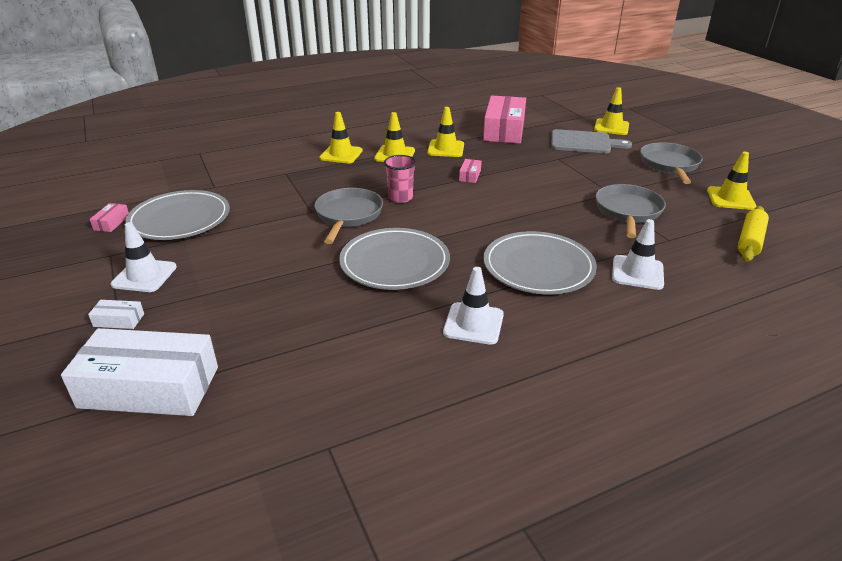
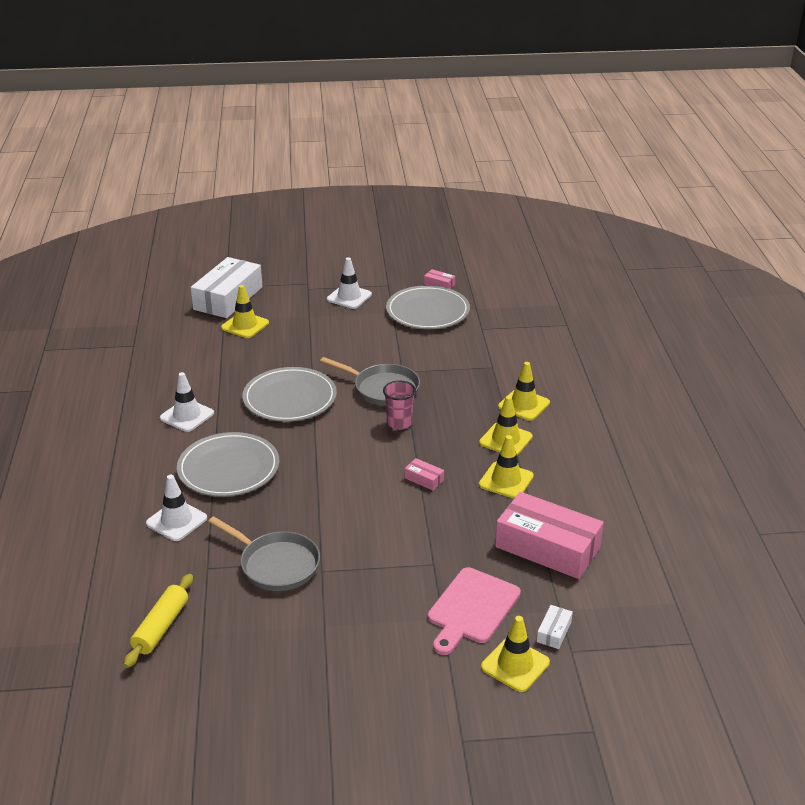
camera: 110 degrees right, 0 degrees up
white box [88,300,144,329] -> white box moved to [537,605,573,649]
grey cutting board [551,129,632,153] -> pink cutting board [428,567,521,655]
grey pan [640,142,703,184] -> none
yellow traffic cone [707,152,757,210] -> yellow traffic cone moved to [221,285,269,338]
yellow rolling pin [738,206,769,262] -> yellow rolling pin turned 60 degrees clockwise [124,574,193,668]

